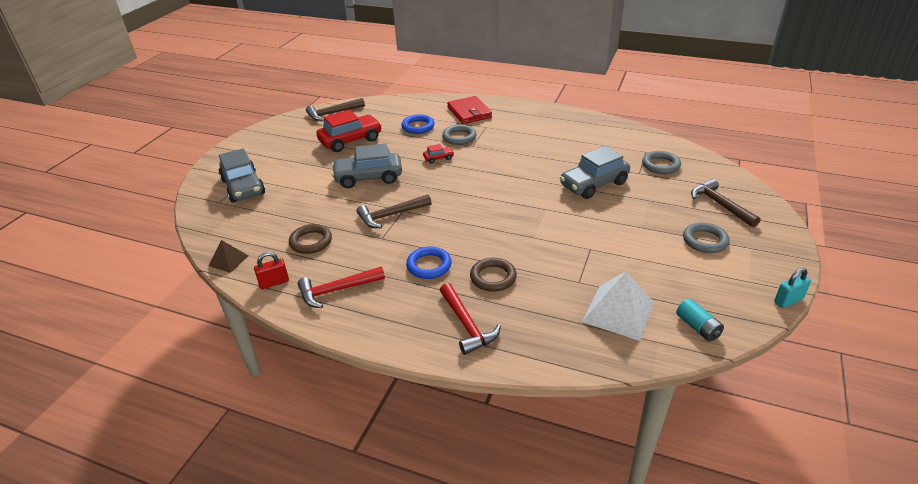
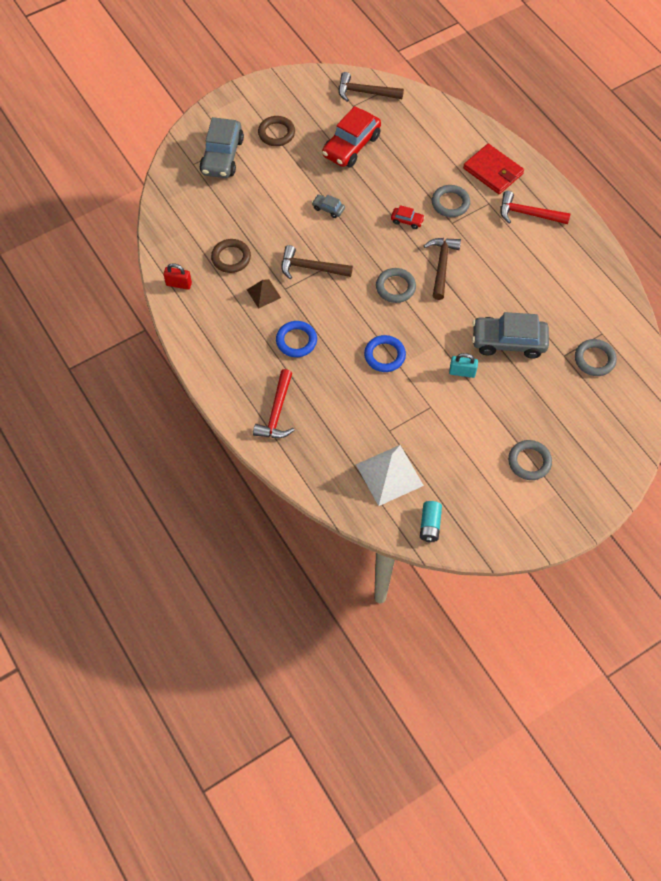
camera: 35 degrees right, 25 degrees up
brown pyramid [208,240,248,273] -> brown pyramid moved to [247,279,281,309]
red hammer [298,267,385,308] -> red hammer moved to [500,191,571,224]
red car [316,110,382,152] -> red car turned 120 degrees clockwise [322,106,381,168]
grey car [331,143,402,188] -> grey car [312,194,345,218], size x0.45
blue ring [401,114,435,134] -> blue ring moved to [364,335,406,372]
red wallet [447,96,492,124] -> red wallet turned 60 degrees counterclockwise [463,144,524,194]
brown ring [470,258,517,292] -> brown ring moved to [258,116,295,146]
brown hammer [691,179,760,227] -> brown hammer moved to [424,238,461,300]
turquoise padlock [774,268,811,308] -> turquoise padlock moved to [449,353,478,378]
none -> grey ring [376,268,416,303]

